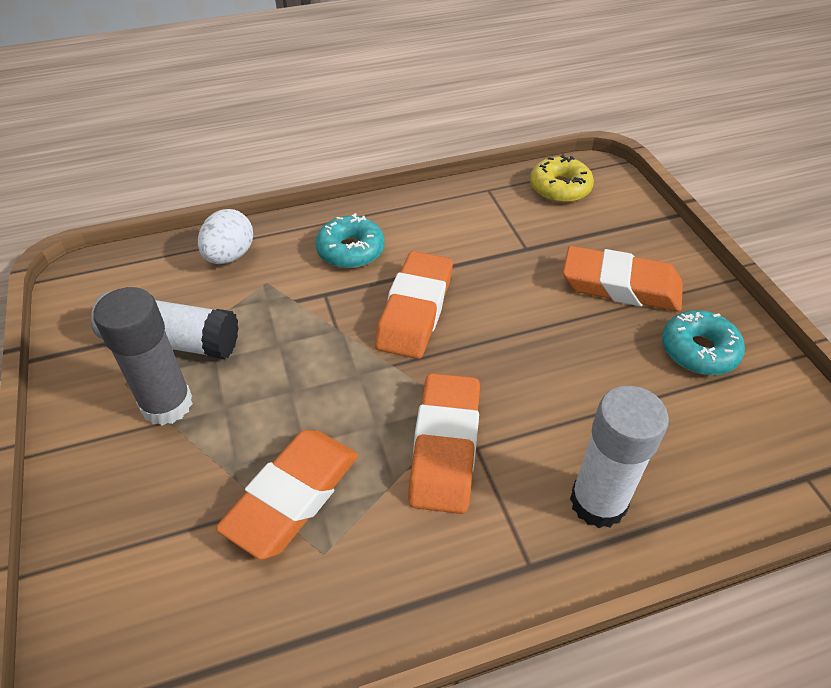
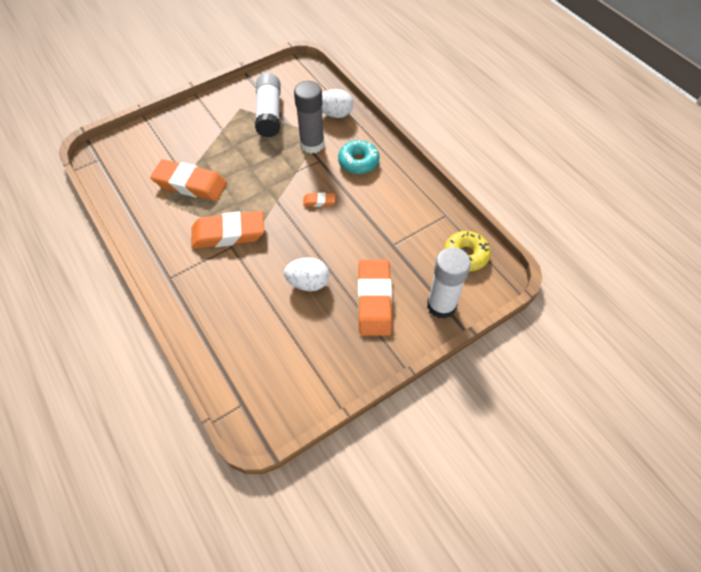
camera: 75 degrees right, 10 degrees up
grey glue stick [93,287,193,426] -> grey glue stick moved to [294,81,325,154]
orange eraser [375,251,453,359] -> orange eraser [303,192,335,207], size x0.45
white glue stick [570,386,669,528] -> white glue stick moved to [427,247,471,319]
turquoise donut [662,310,745,375] -> none
none -> white egg [284,257,329,291]

